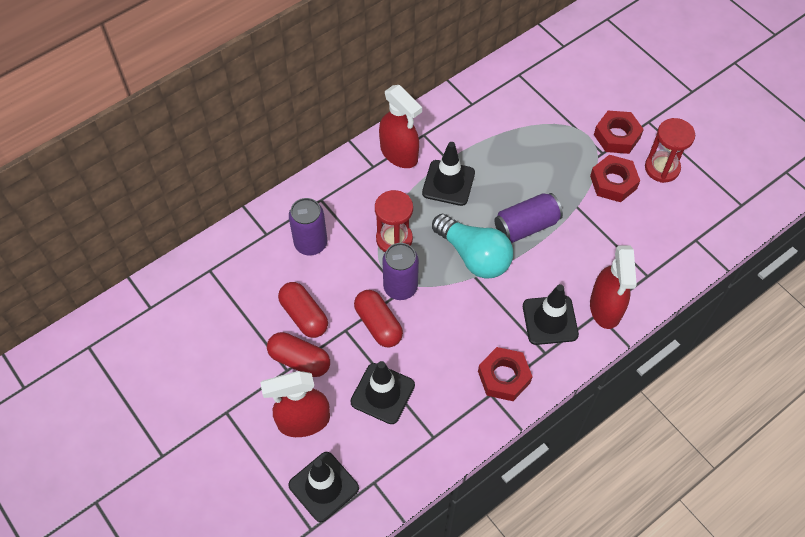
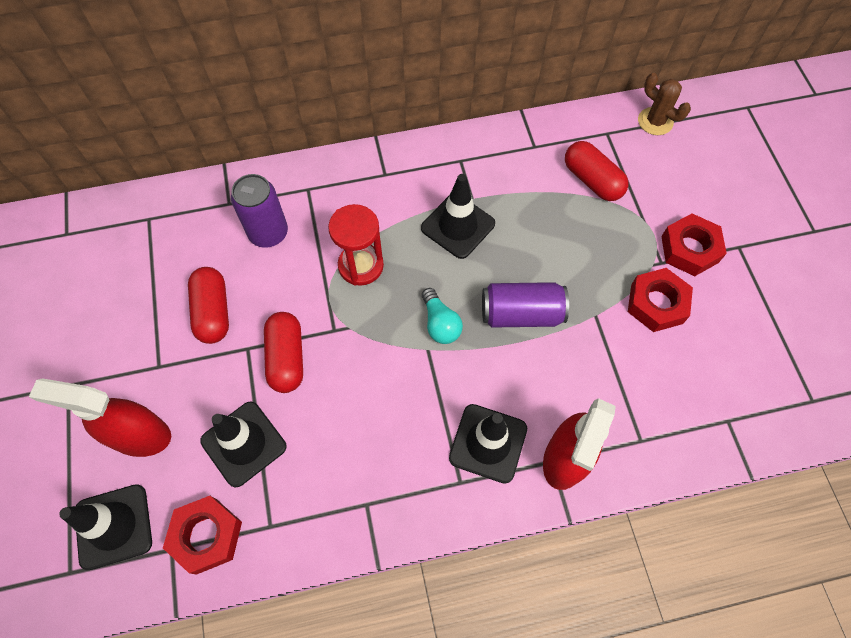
camera: 25 degrees right, 5 degrees up
red capsule [267,332,330,377] -> red capsule moved to [565,141,628,201]
red spray bottle [379,85,422,168] -> none
purple can [382,243,419,300] -> none
turquoise light bulb [432,214,513,279] -> turquoise light bulb [422,288,463,344], size x0.55
red nut [478,347,533,401] -> red nut moved to [163,496,242,575]
red hourglass [645,118,695,183] -> none
none -> brown cactus [638,73,691,135]

